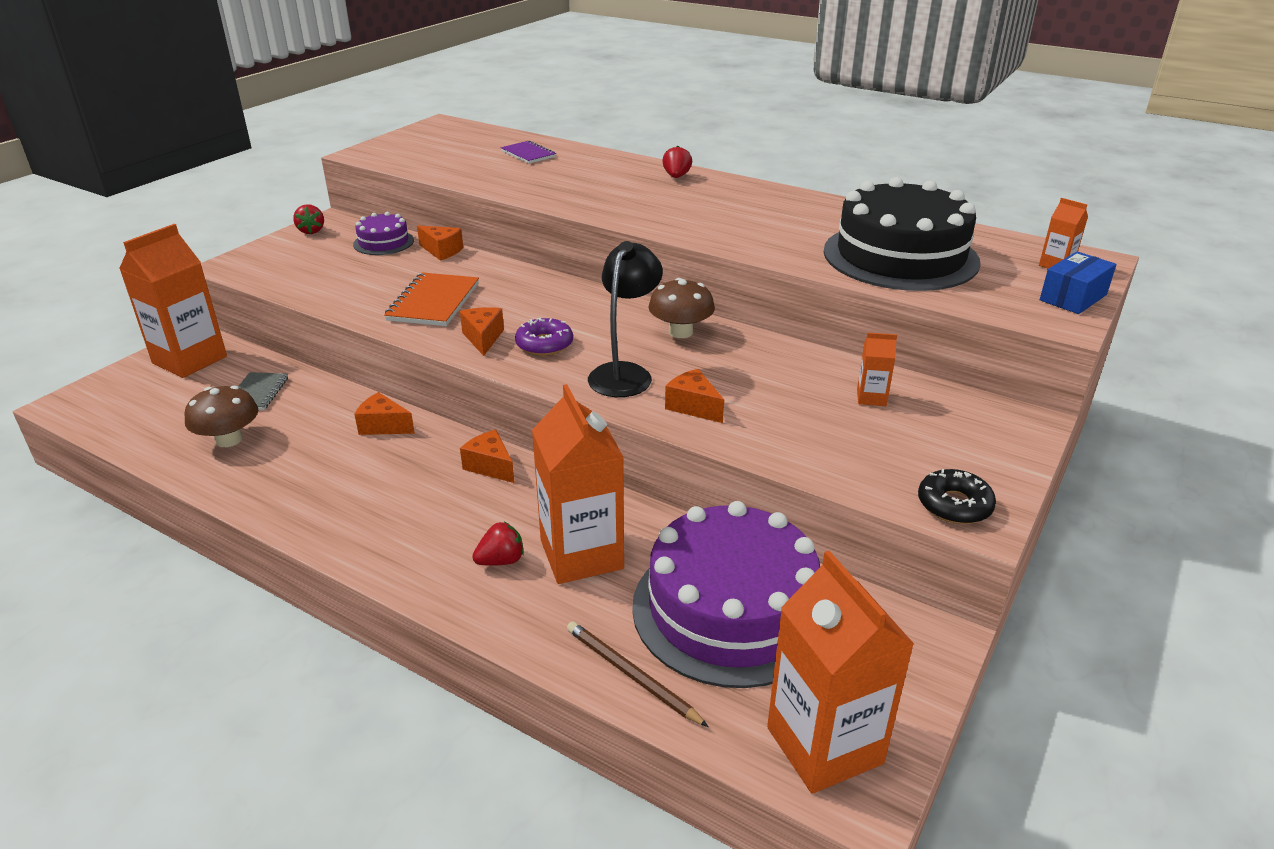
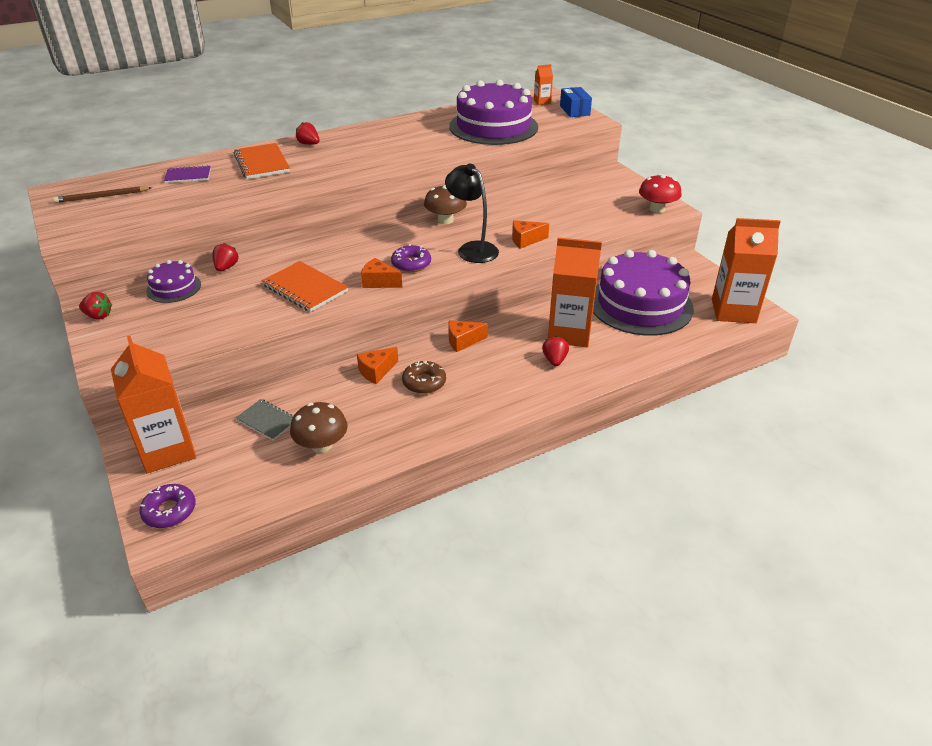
camera: 60 degrees left, 5 degrees up
orange cheese [417,225,463,261] -> red strawberry [212,243,238,271]
brown pencil [567,621,709,727] -> brown pencil moved to [53,186,152,203]
black cake [824,177,981,291] -> purple cake [449,79,538,145]
orange carton [857,333,897,406] -> none
black donut [918,469,996,524] -> red mushroom [639,174,682,213]
none -> purple donut [140,484,196,528]
none -> orange notebook [234,143,290,179]
none -> brown donut [402,361,446,394]

